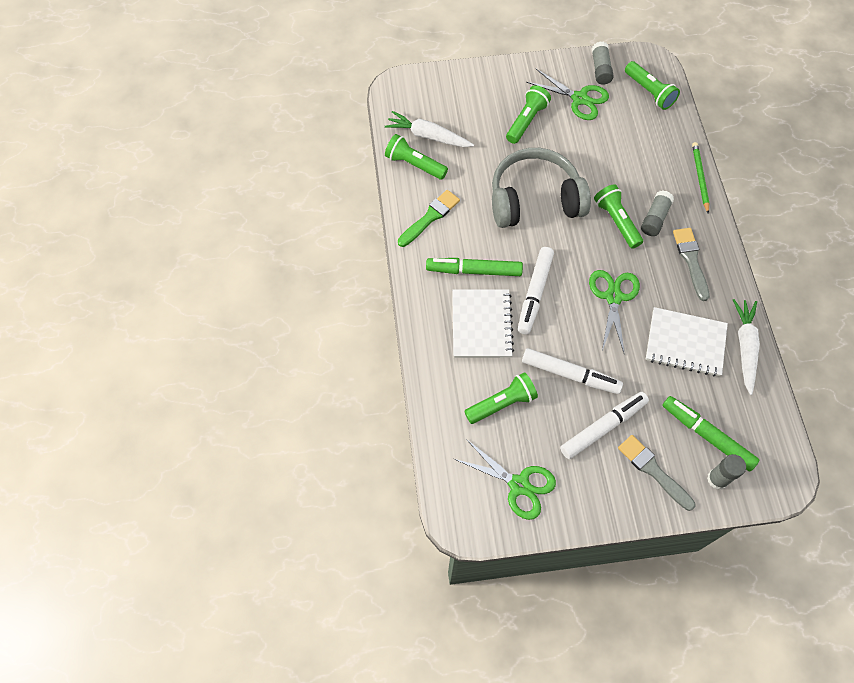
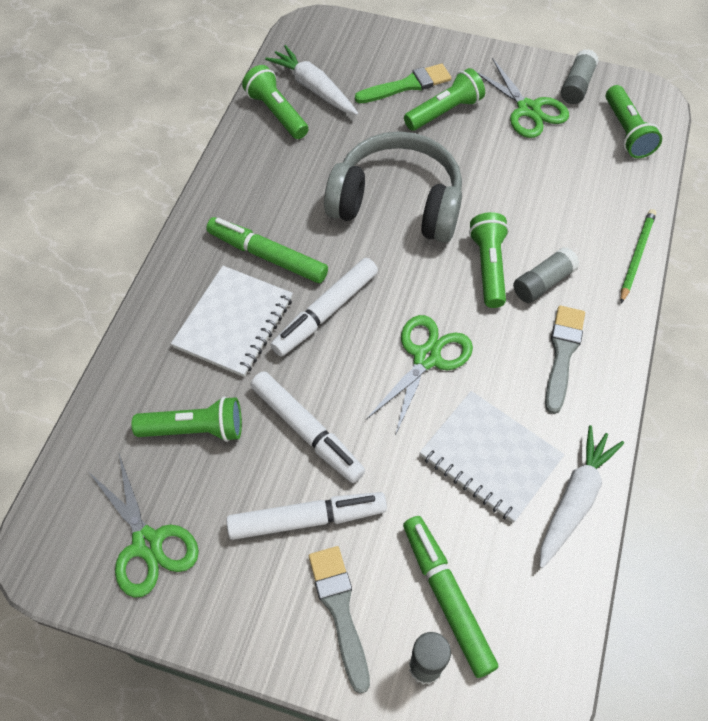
camera: 25 degrees right, 5 degrees down
green brush [398,190,460,247] -> green brush moved to [355,64,451,103]

